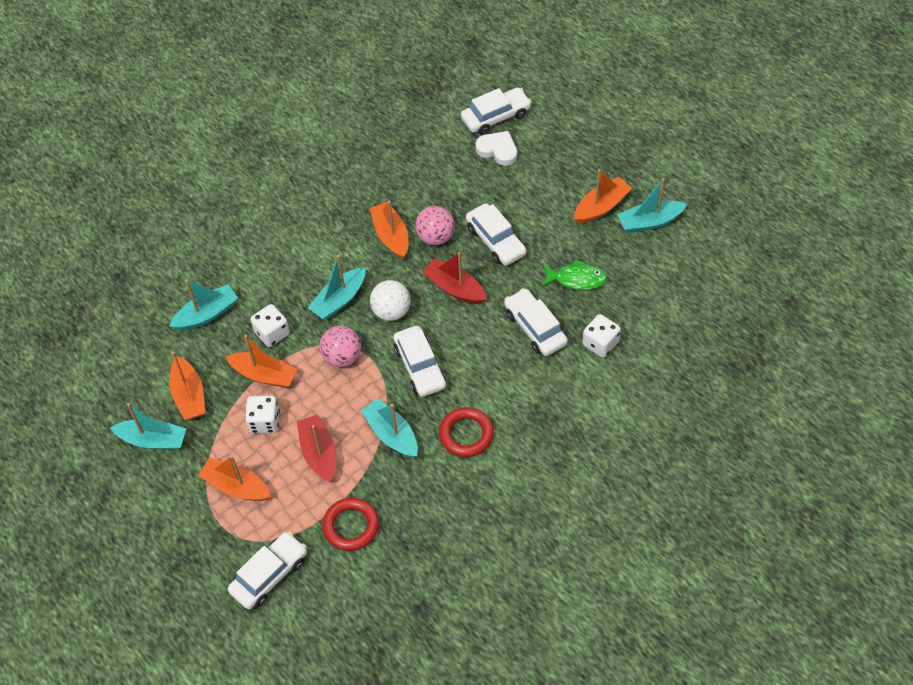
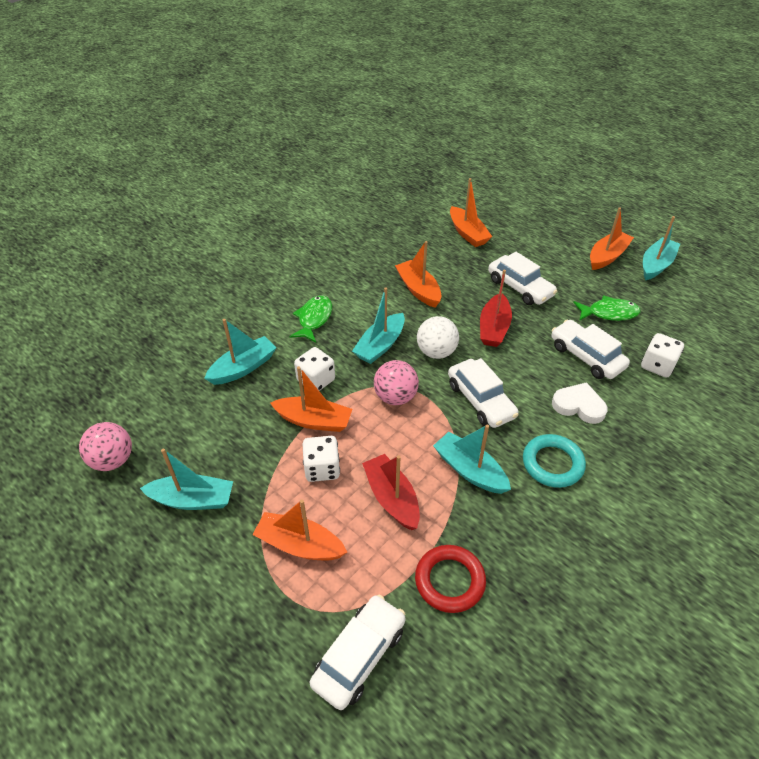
camera: 10 degrees left, 10 degrees down
orange boat [169,352,205,420] -> orange boat moved to [450,178,492,247]
pink ball [415,206,455,245] -> pink ball moved to [79,422,132,471]
red boat [422,252,487,304] -> red boat turned 105 degrees counterclockwise [480,270,512,347]
red ring [439,407,494,457] -> turquoise ring [523,434,586,488]
white car [461,87,532,135] -> none
white heart [475,131,517,166] -> white heart moved to [552,382,608,424]
turquoise boat [617,178,687,233] -> turquoise boat turned 150 degrees clockwise [643,216,680,280]
none -> green fish [290,296,332,342]

